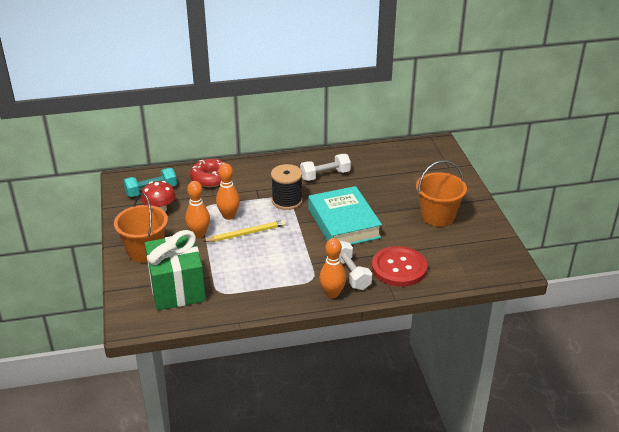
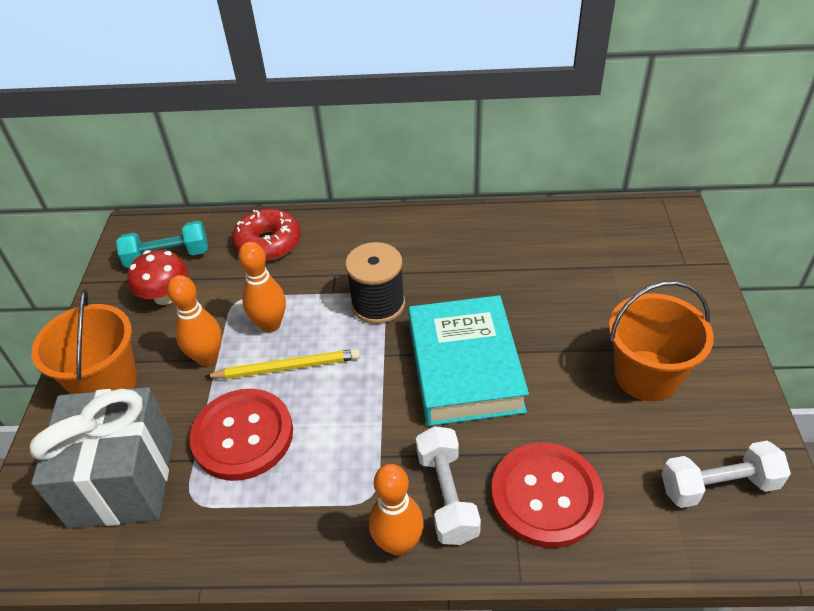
camera: 15 degrees right, 10 degrees up
green gift [145,230,206,310] -> grey gift [30,387,173,528]
white dumbbell [300,154,351,181] -> white dumbbell moved to [662,441,791,508]
none -> red button [190,389,293,481]

